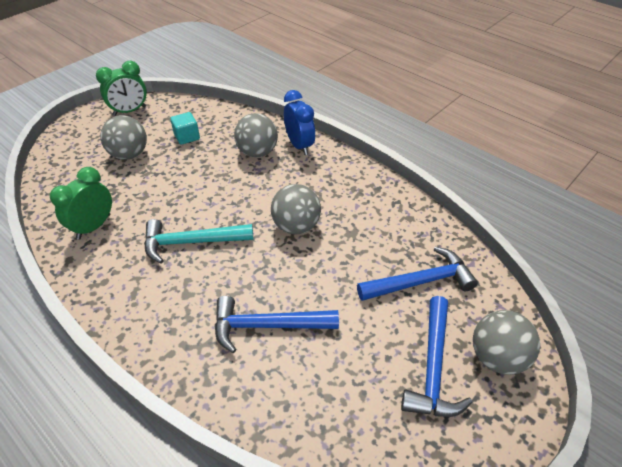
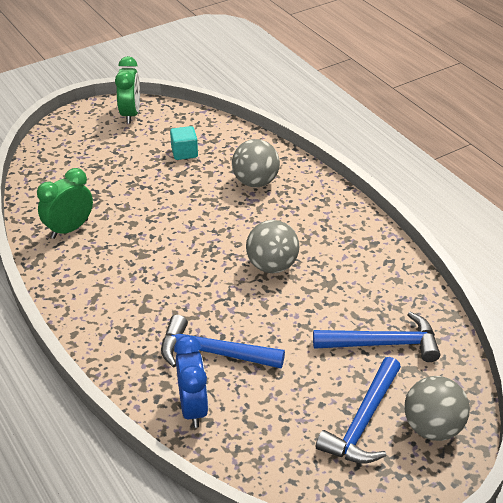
camera: 15 degrees right, 5 degrees down
green clock [96,61,147,116] -> green clock turned 75 degrees counterclockwise [115,56,140,124]
grey ball [100,115,147,160] -> none
turquoise hammer [144,219,253,264] -> none
blue clock [284,90,315,155] -> blue clock moved to [174,335,208,428]

